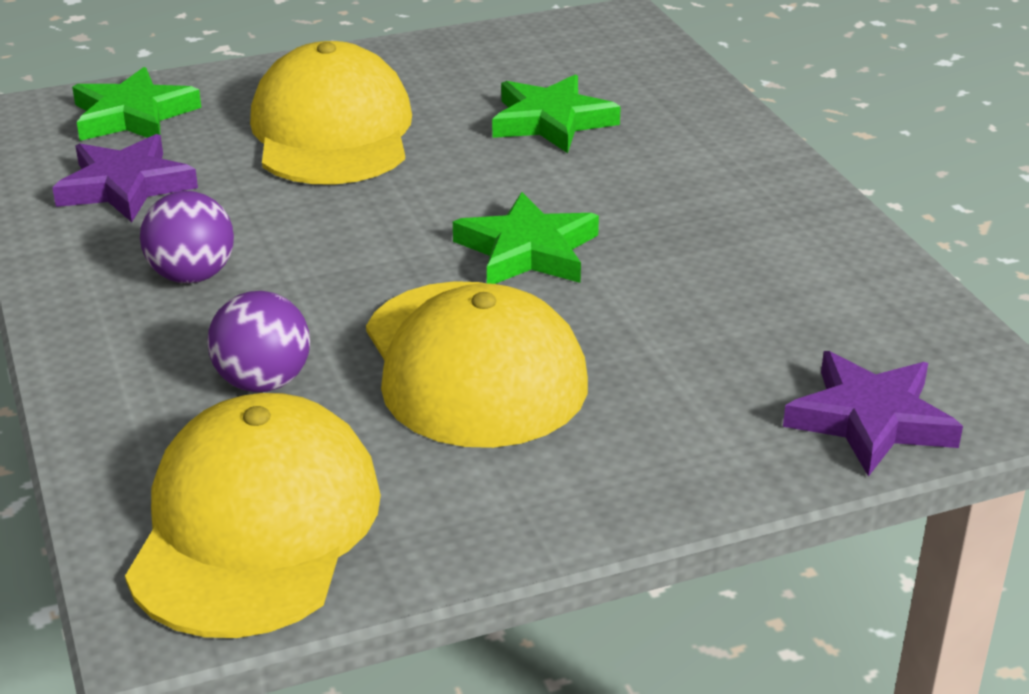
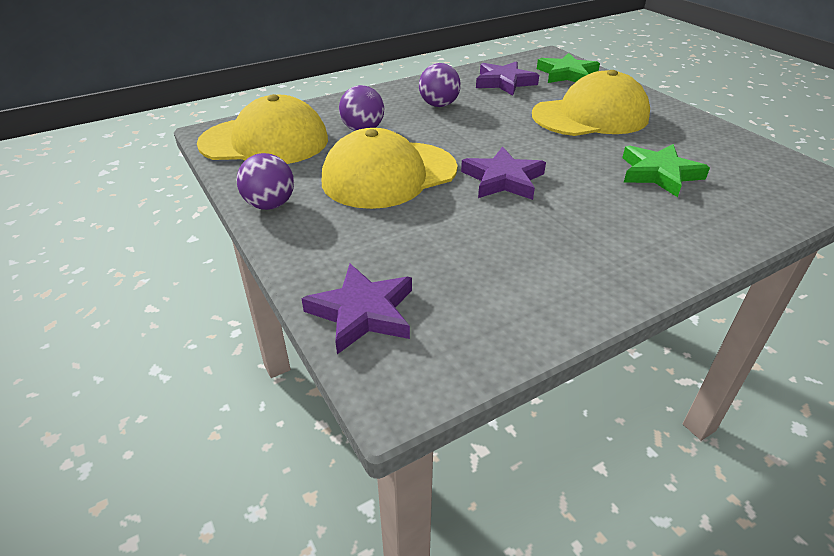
camera: 80 degrees right, 5 degrees up
green star [453,192,599,284] -> purple star [461,147,546,200]
none -> purple ball [236,153,294,210]

